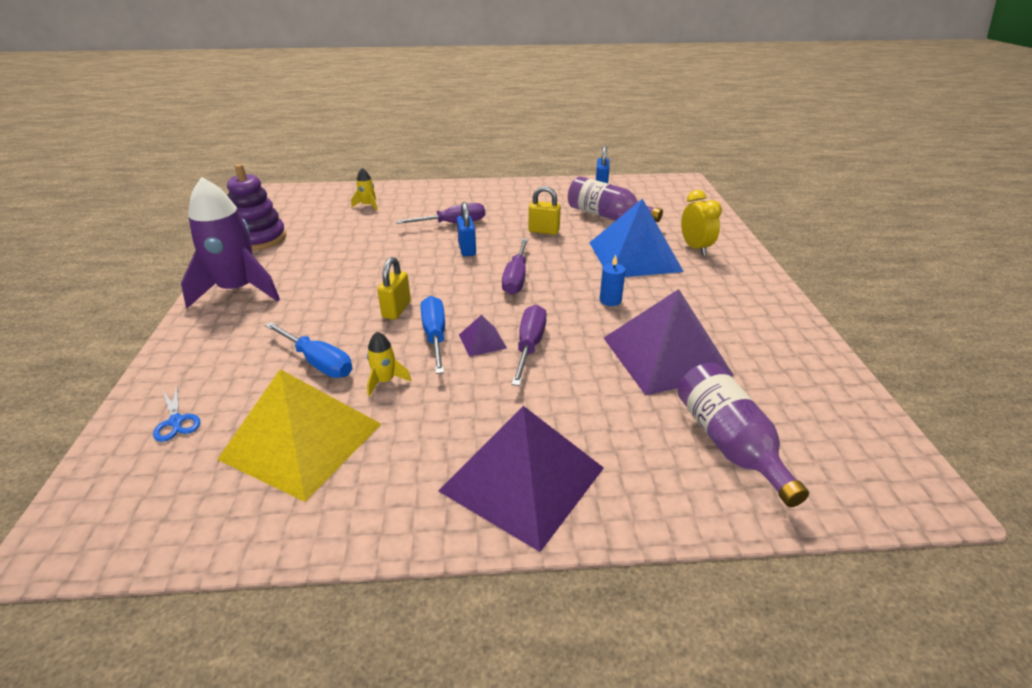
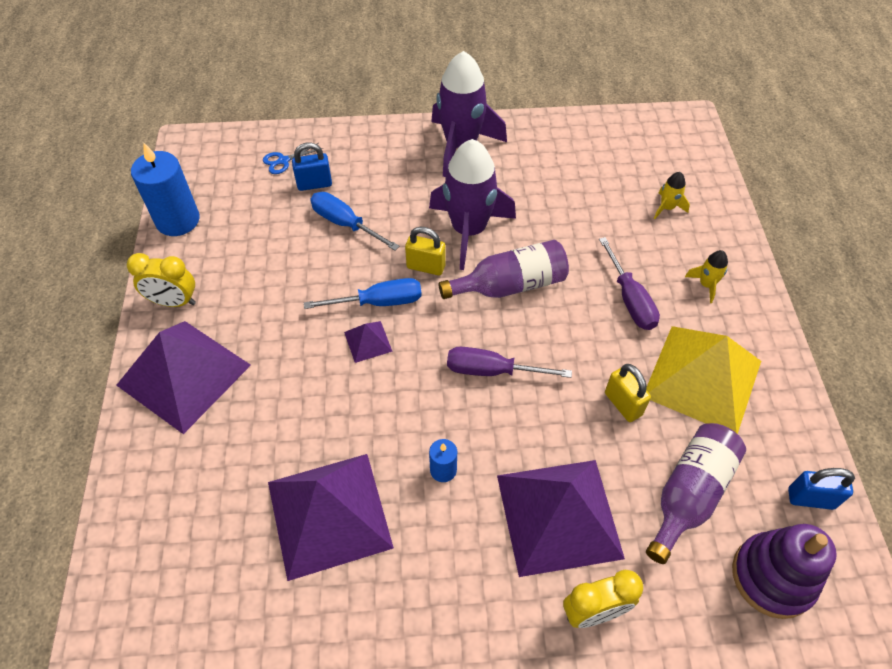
camera: 90 degrees right, 20 degrees up
yellow pyramid [217,369,381,502] -> yellow pyramid moved to [646,326,761,434]
purple stacking toy [227,164,286,251] -> purple stacking toy moved to [732,524,837,619]
blue screwdriver [265,322,352,378] -> blue screwdriver turned 90 degrees clockwise [310,192,400,250]
yellow rocket [367,332,411,397] -> yellow rocket moved to [685,250,728,303]
blue padlock [457,202,476,256] -> blue padlock moved to [292,143,332,191]
purple screwdriver [511,305,547,386] -> none
yellow padlock [528,186,561,235] -> yellow padlock turned 45 degrees counterclockwise [605,364,651,422]
blue pyramid [589,199,684,277] -> purple pyramid [497,460,625,577]
purple bottle [678,363,809,507] -> purple bottle moved to [439,240,569,299]
none -> yellow clock [127,253,196,307]
none -> blue candle [131,143,200,236]
none -> purple rocket [429,139,516,270]

